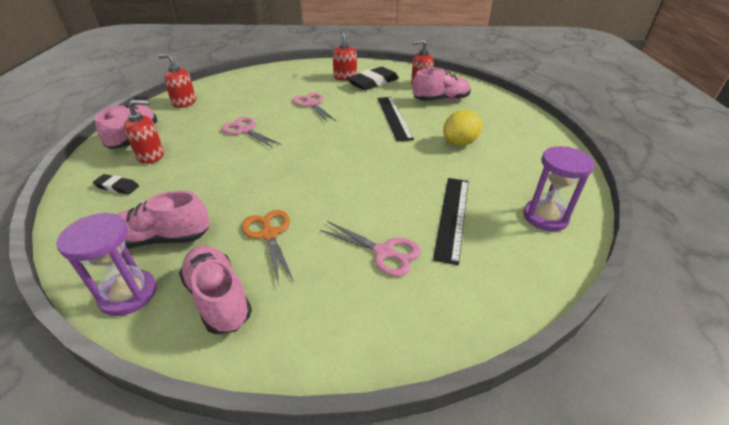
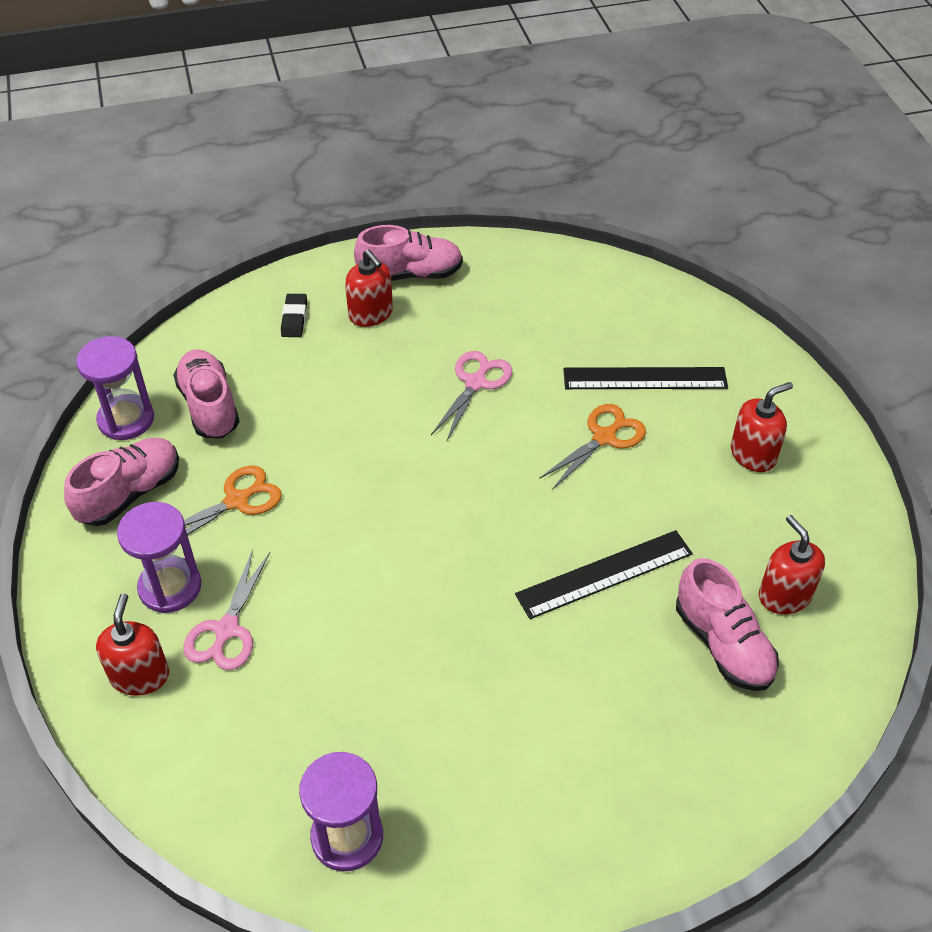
camera: 75 degrees right, 10 degrees up
red soap dispenser [158,54,196,108] -> red soap dispenser moved to [96,593,169,696]
pink scissors [293,93,336,123] -> orange scissors [539,404,646,490]
black eraser [347,67,399,90] -> none
black ruler [433,178,469,265] -> black ruler moved to [563,367,728,389]
yellow lemon [443,110,482,146] -> none
none -> purple hourglass [117,502,201,613]

